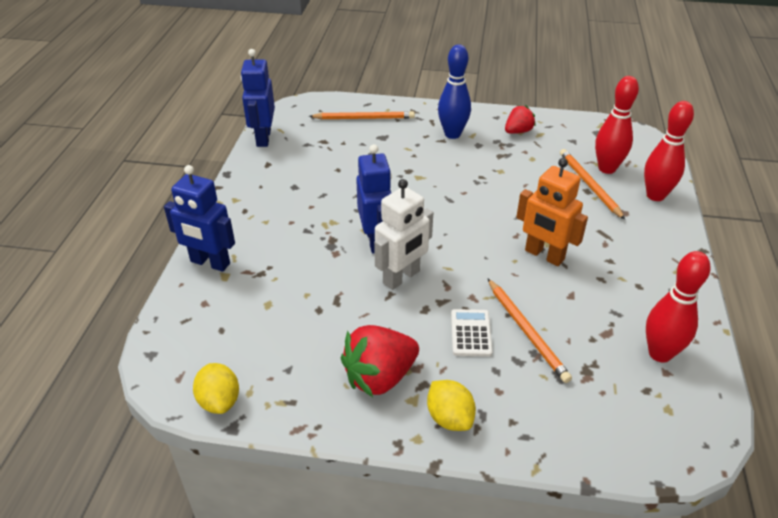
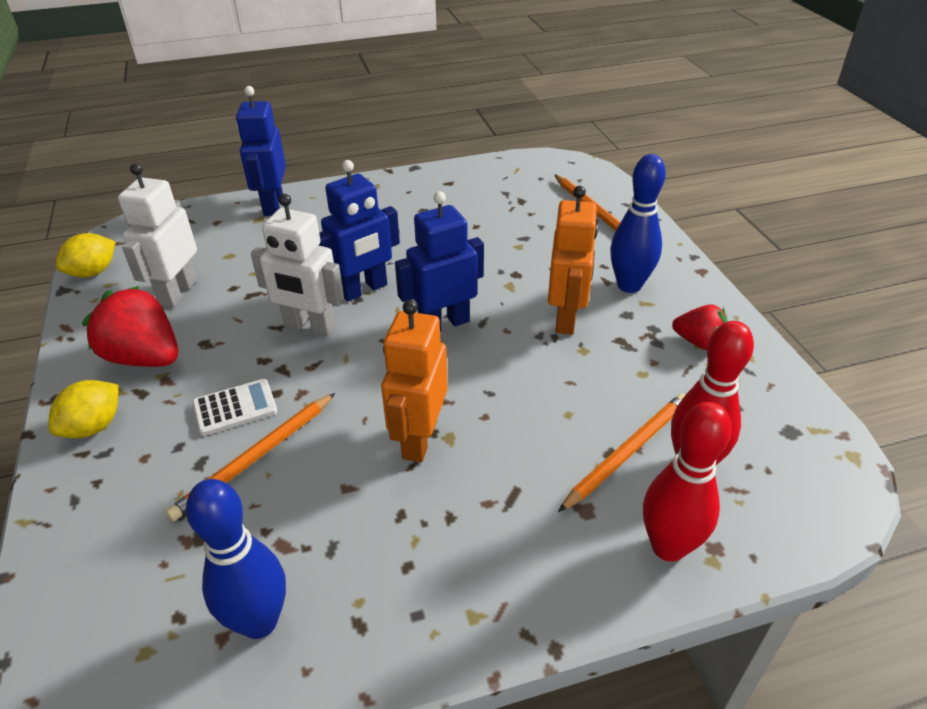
camera: 65 degrees right, 0 degrees up
blue robot [241,49,275,147] -> blue robot moved to [395,191,484,331]
red bowling pin [646,251,711,362] -> blue bowling pin [186,479,286,639]
none -> white robot [118,163,197,307]
none -> orange robot [548,186,598,335]

